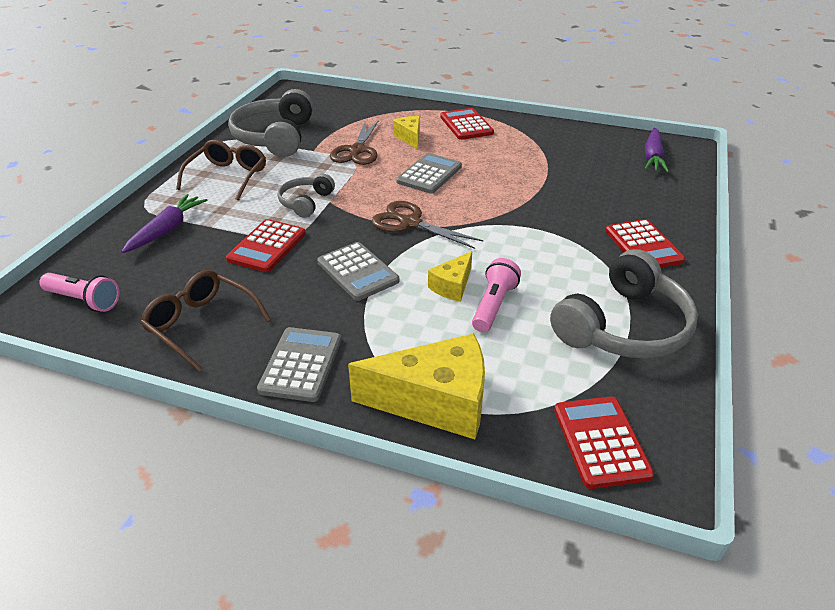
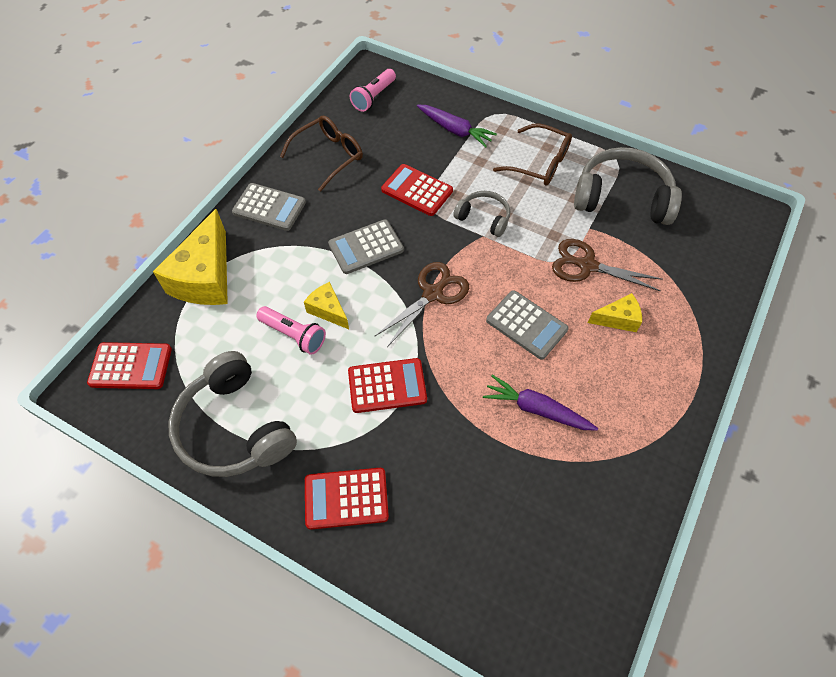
camera: 100 degrees right, 20 degrees up
red calculator [440,108,494,140] -> red calculator moved to [348,358,427,413]
purple carrot [644,128,669,172] -> purple carrot moved to [483,375,598,431]

